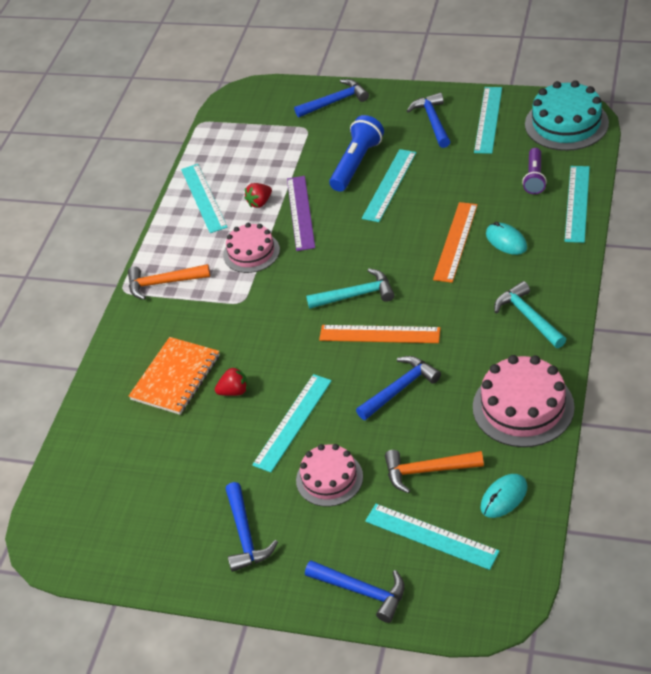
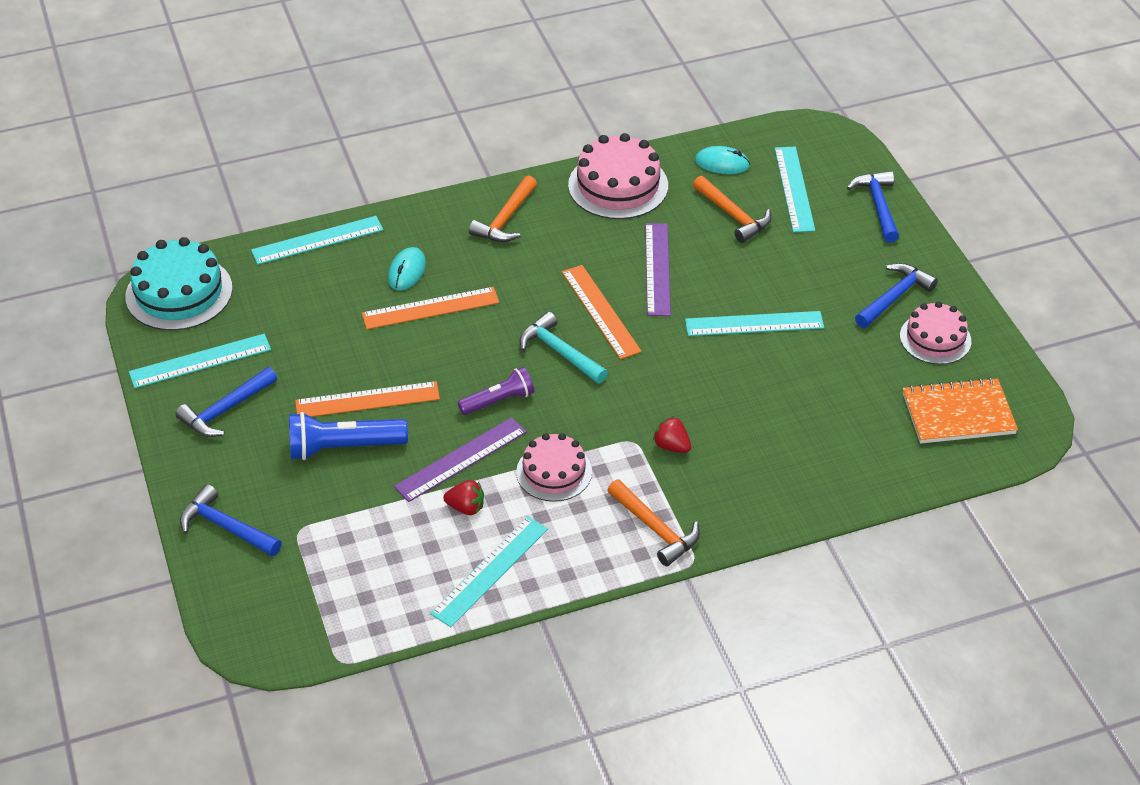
camera: 130 degrees left, 0 degrees up
orange notebook [129,337,220,415] -> orange notebook moved to [903,377,1018,444]
red strawberry [215,366,248,396] -> red strawberry moved to [653,416,691,453]
pink cake [296,444,363,507] -> pink cake moved to [900,301,971,365]
blue hammer [356,356,441,420] -> purple ruler [645,223,671,316]
turquoise ruler [362,149,416,222] -> orange ruler [295,381,440,417]
turquoise hammer [494,281,567,348] -> orange hammer [469,175,537,242]
purple flashlight [522,148,547,194] -> purple flashlight moved to [458,367,534,415]

